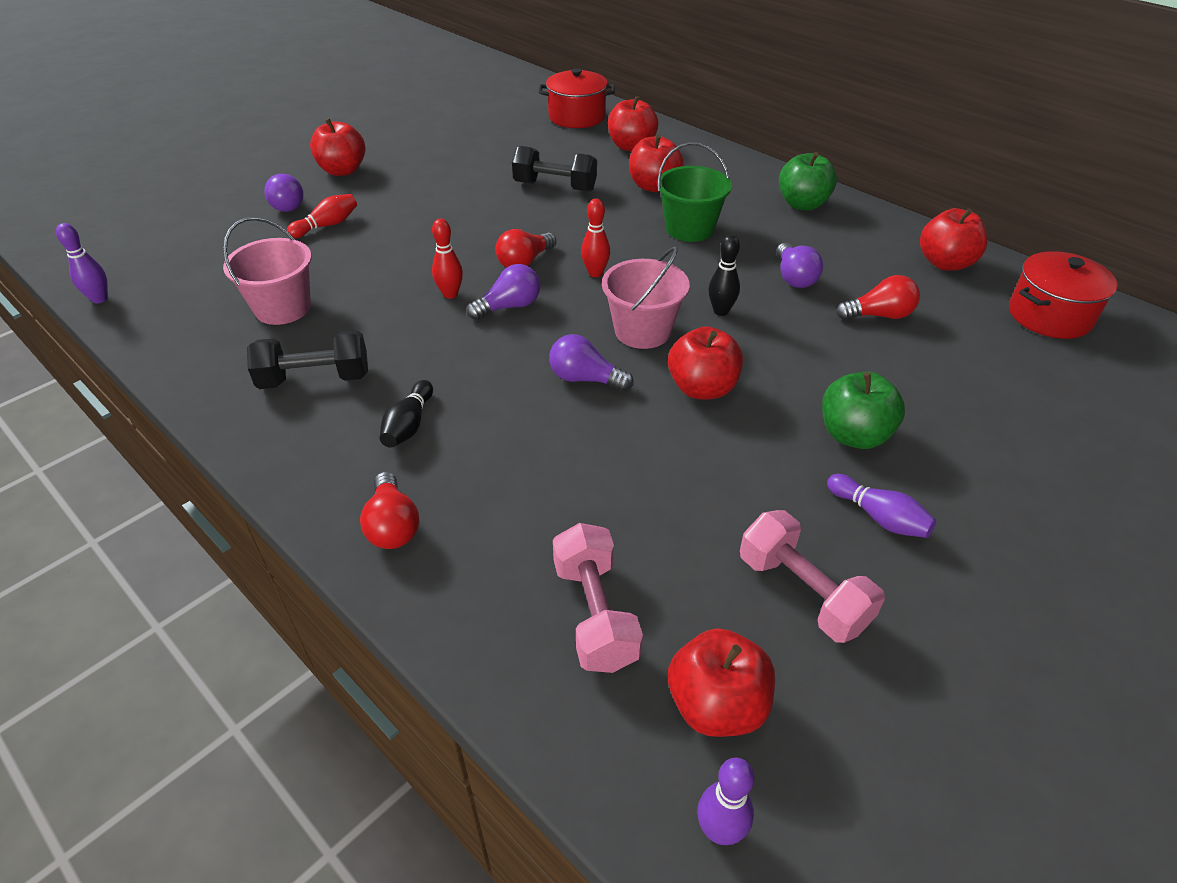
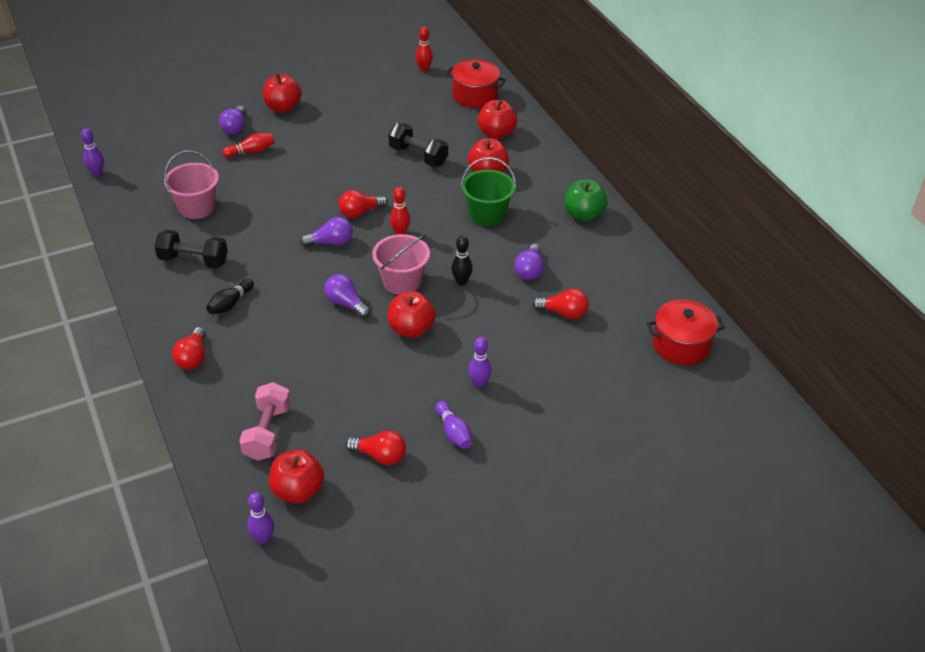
camera: 20 degrees right, 0 degrees up
red bowling pin [432,219,463,299] -> red bowling pin moved to [416,26,433,72]
pink dumbbell [740,510,885,643] -> red light bulb [345,431,406,465]
green apple [822,372,905,449] -> purple bowling pin [468,337,492,388]
red apple [920,208,987,271] -> none

